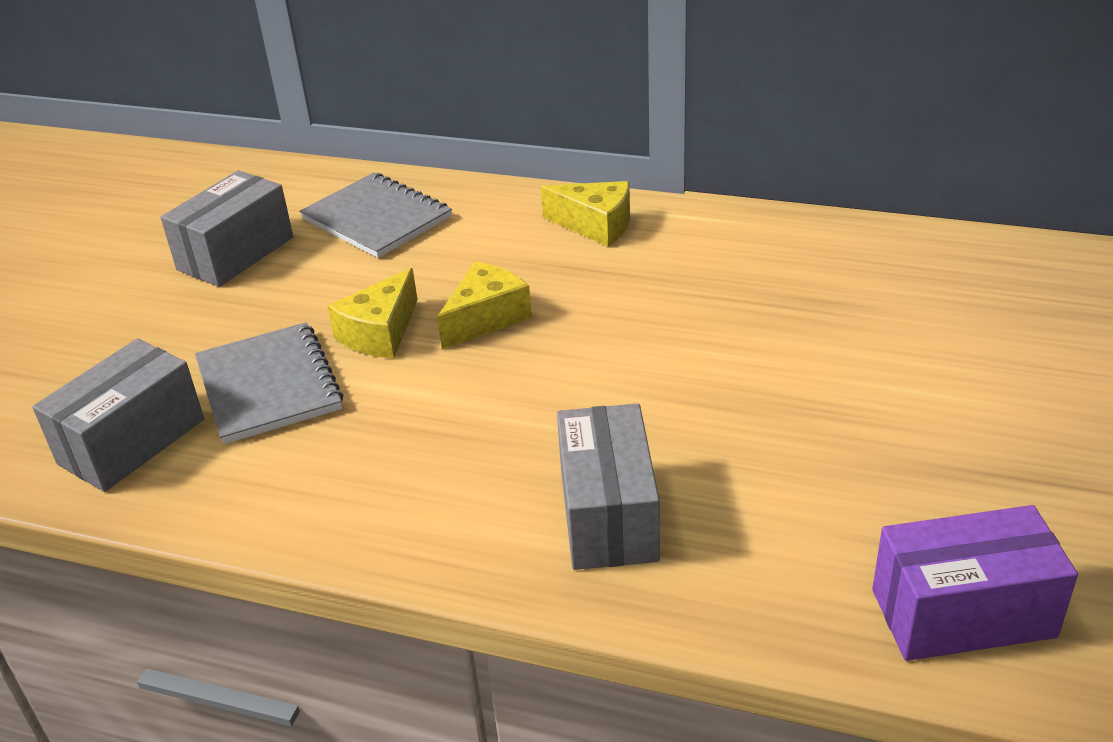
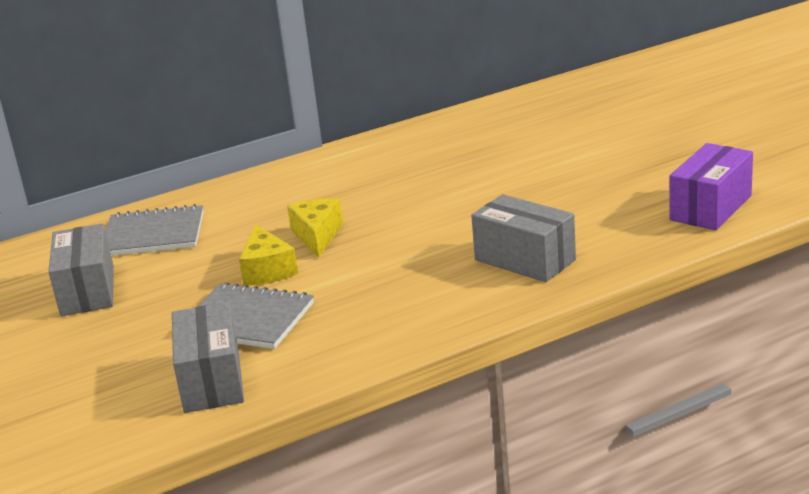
camera: 45 degrees left, 10 degrees down
yellow cheese [541,181,630,247] -> none

